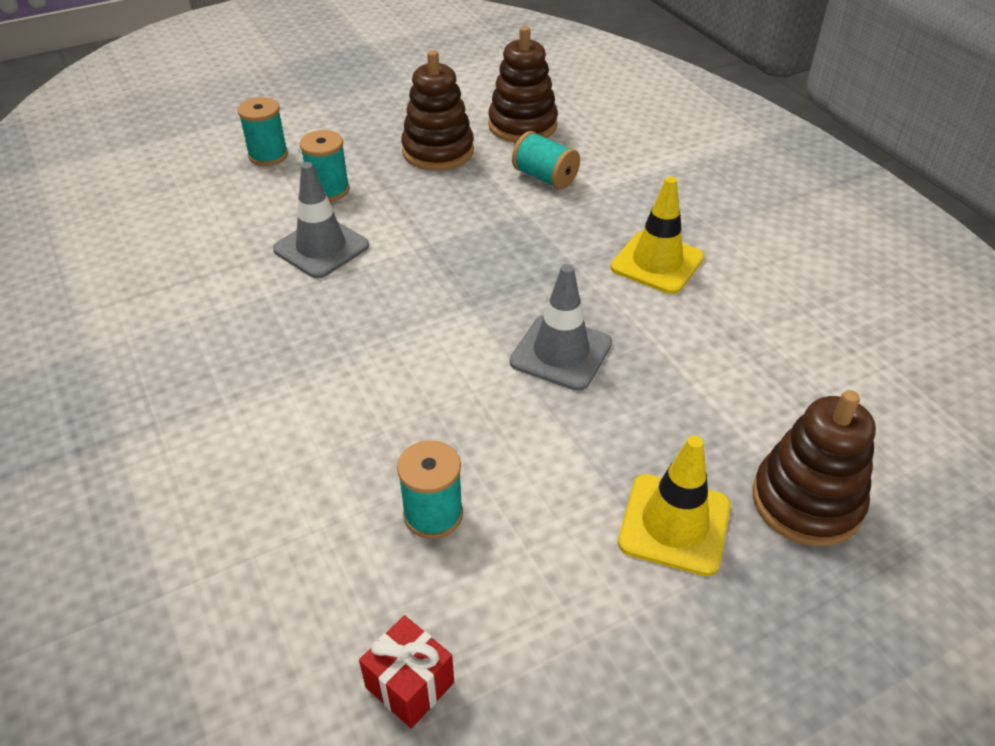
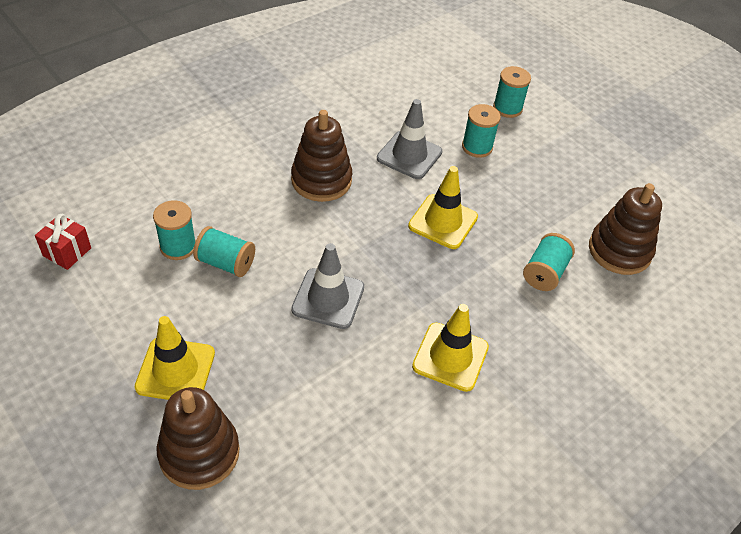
camera: 75 degrees right, 5 degrees up
brown stacking toy [401,50,474,171] -> brown stacking toy moved to [291,110,352,202]
none -> turquoise spool [193,226,255,277]
none -> yellow traffic cone [408,166,478,249]

